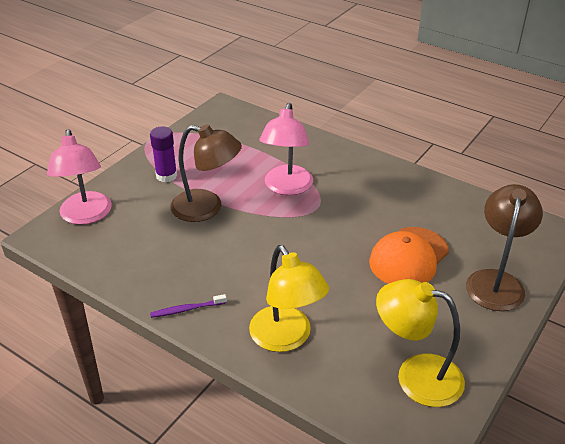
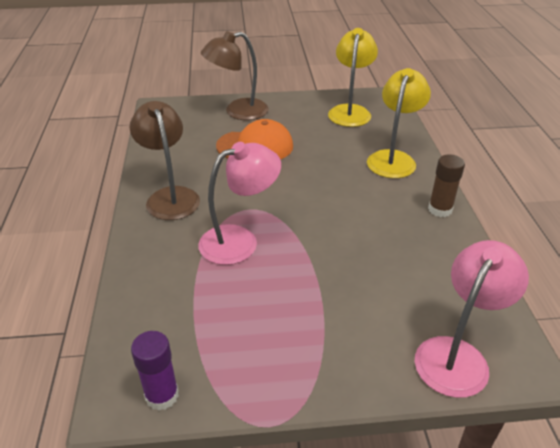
camera: 130 degrees left, 0 degrees up
purple glue stick [150,126,177,182] -> purple glue stick moved to [131,331,179,411]
purple toothbrush [150,294,227,318] -> brown glue stick [428,154,465,217]
brown lamp [171,124,242,222] -> brown lamp moved to [129,101,200,220]
yellow lamp [376,279,465,407] -> yellow lamp turned 150 degrees counterclockwise [328,28,378,127]

